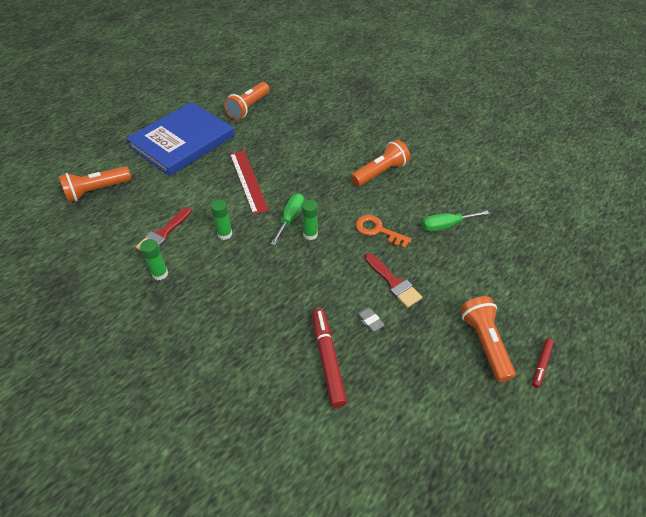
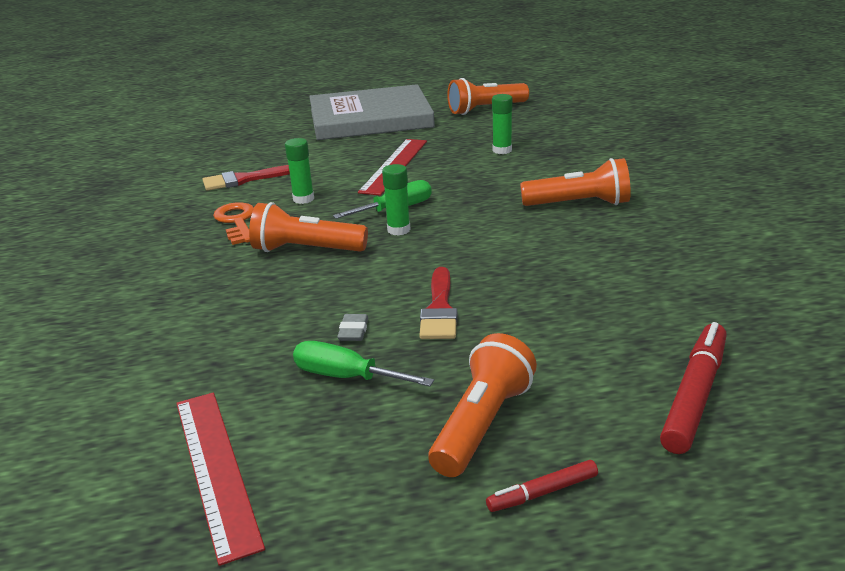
camera: 40 degrees right, 20 degrees down
orange flashlight [59,166,131,202] -> orange flashlight moved to [249,202,368,252]
blue book [126,102,235,176] -> grey book [309,84,435,140]
green glue stick [140,239,168,280] -> green glue stick moved to [492,94,513,154]
red marker [312,308,347,408] -> red marker moved to [660,322,727,454]
orange key [356,215,412,249] -> orange key moved to [213,202,254,245]
green screwdriver [422,210,490,232] -> green screwdriver moved to [293,341,434,386]
none -> red ruler [176,393,265,566]

